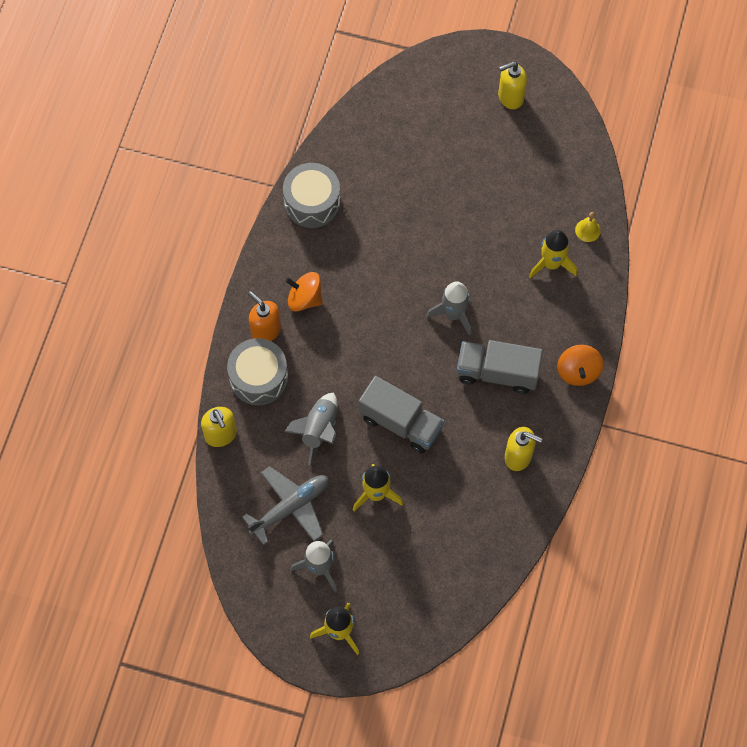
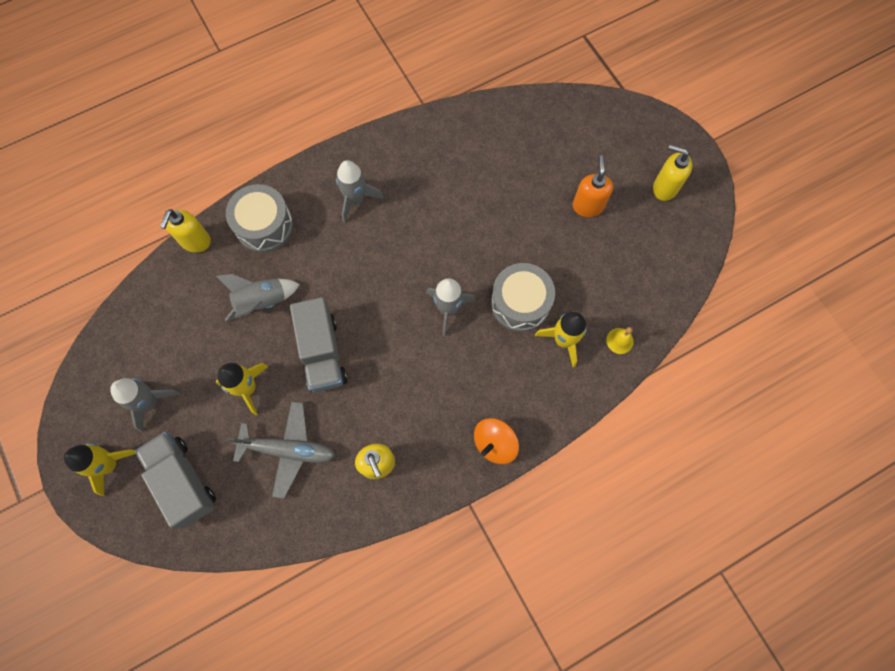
camera: 45 degrees right, 5 degrees up
grey plane [242,466,329,545] -> grey plane moved to [227,401,336,499]
orange soap dispenser [248,291,281,341] -> orange soap dispenser moved to [573,155,613,217]
grey drum [283,163,340,228] -> grey drum moved to [491,263,555,332]
orange spinning top [285,272,322,312] -> grey rocket [336,160,383,223]
grey truck [457,340,543,394] -> grey truck moved to [135,432,216,528]

